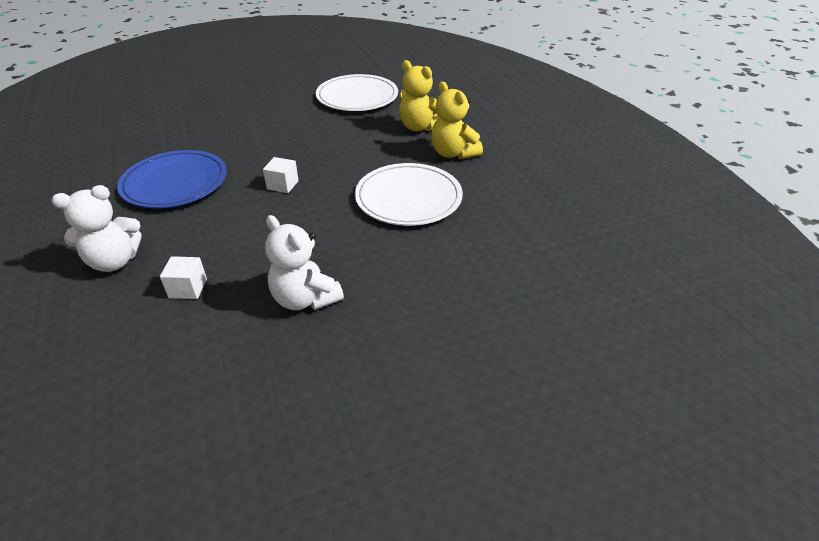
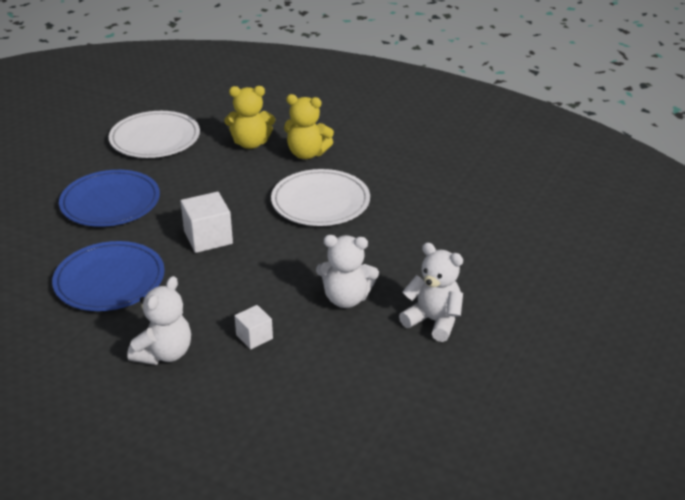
camera: 40 degrees left, 5 degrees down
white cube [263,157,299,193] -> white cube [181,192,233,253], size x1.65
none -> blue plate [59,170,160,227]
none -> white teddy bear [399,243,463,342]

